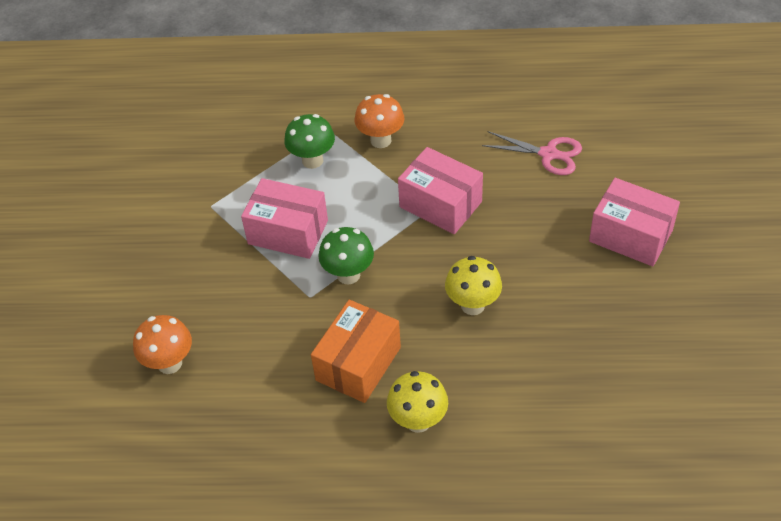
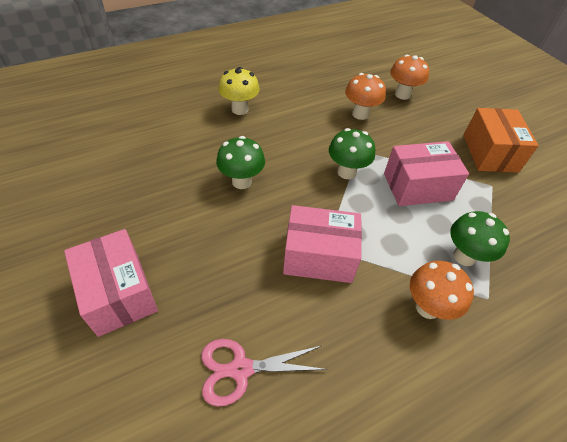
camera: 145 degrees right, 0 degrees up
orange box [311,300,401,403] -> orange box moved to [463,108,539,173]
yellow mushroom [445,256,502,315] -> green mushroom [216,136,265,189]
pink box [589,178,680,266] -> pink box turned 60 degrees clockwise [64,229,158,337]
none -> orange mushroom [345,73,386,120]

